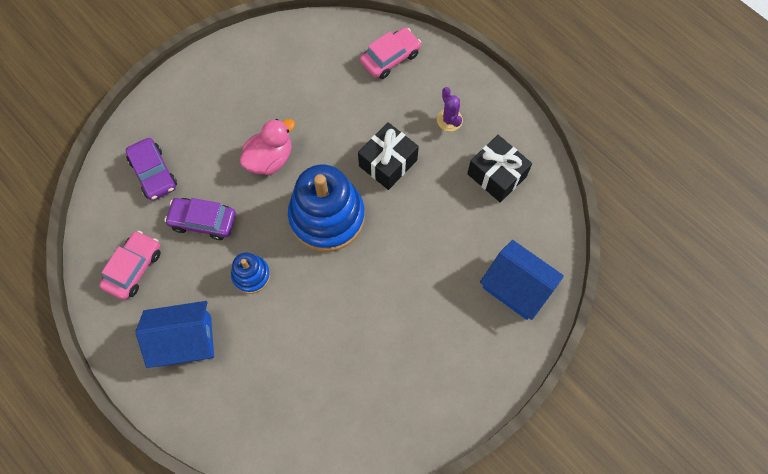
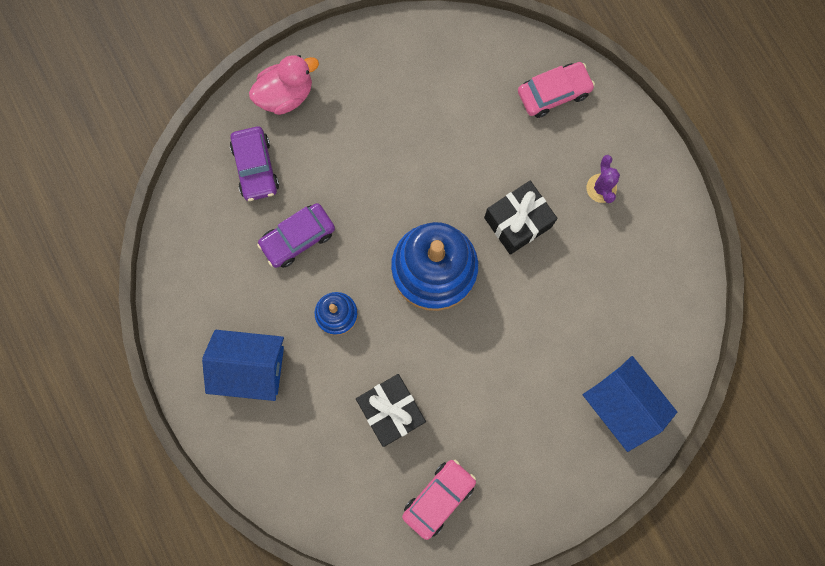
camera: 15 degrees right, 10 degrees up
pink car [99,231,161,300] -> pink car moved to [402,460,476,540]
purple car [165,198,236,240] -> purple car turned 60 degrees counterclockwise [257,203,335,268]
pink duck [240,119,295,175] -> pink duck moved to [249,55,319,115]
black gift [467,135,532,202] -> black gift moved to [356,374,426,447]

